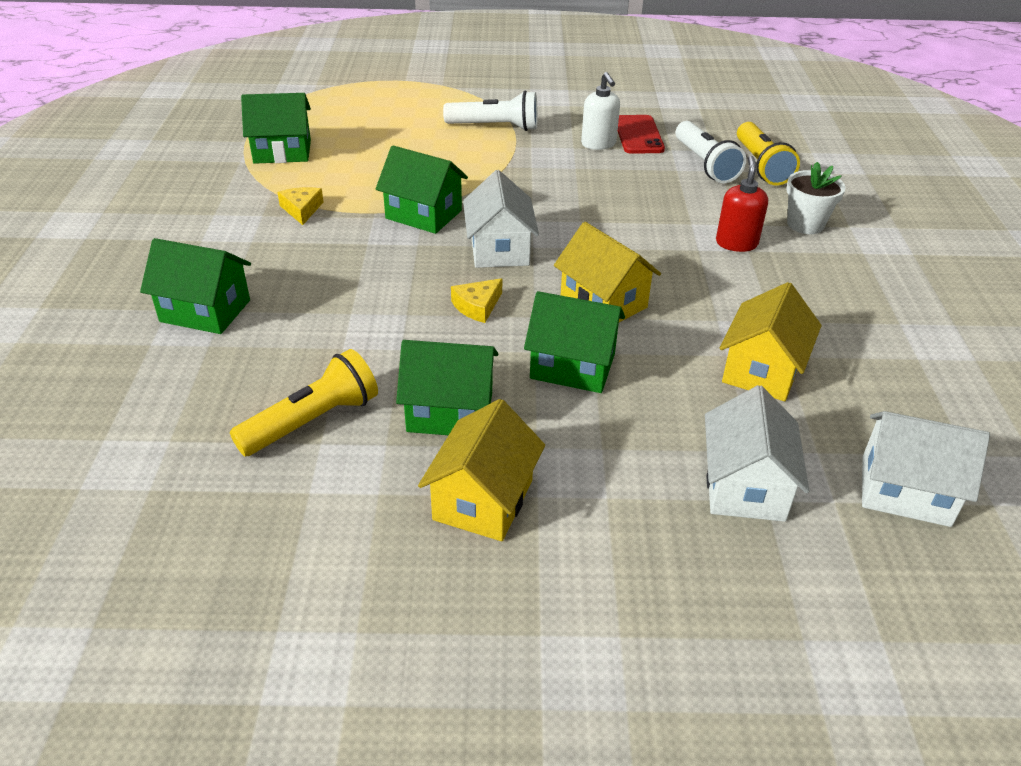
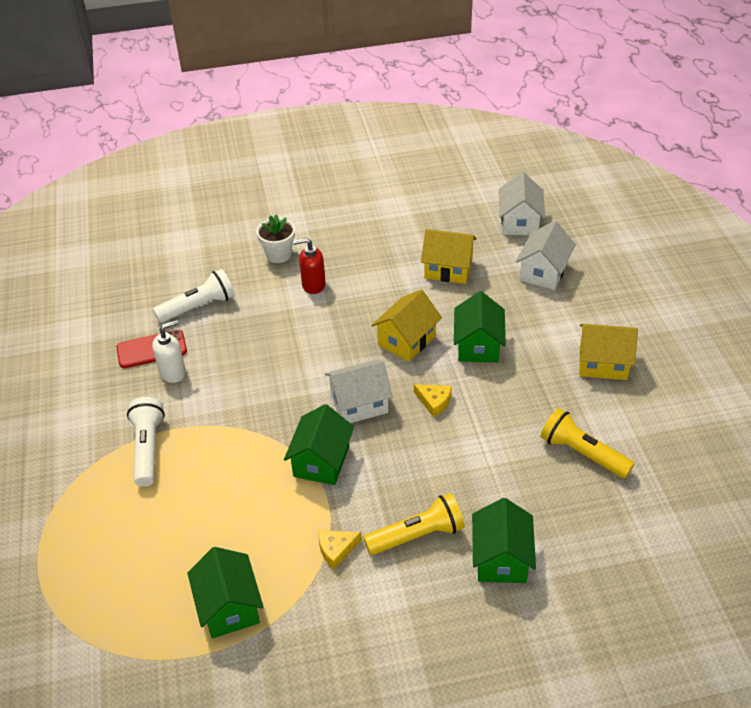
camera: 100 degrees left, 5 degrees up
green house [396,340,498,435] -> none
white house [705,385,809,522] -> white house turned 60 degrees counterclockwise [516,221,576,290]
yellow flashlight [737,122,800,186] -> yellow flashlight moved to [363,493,465,555]

